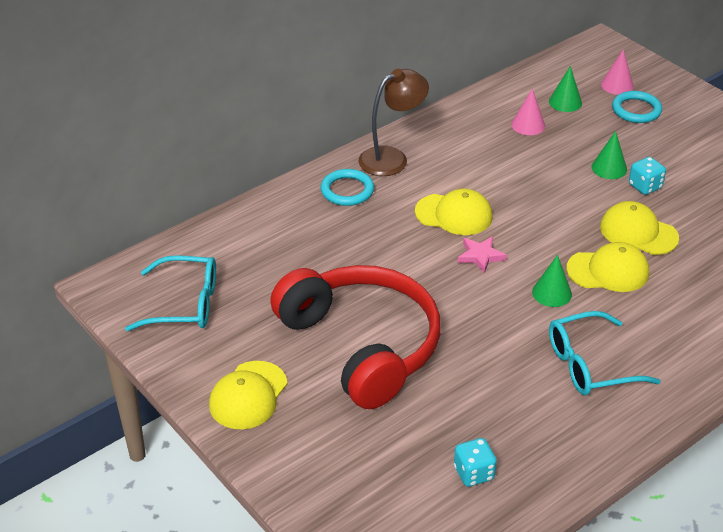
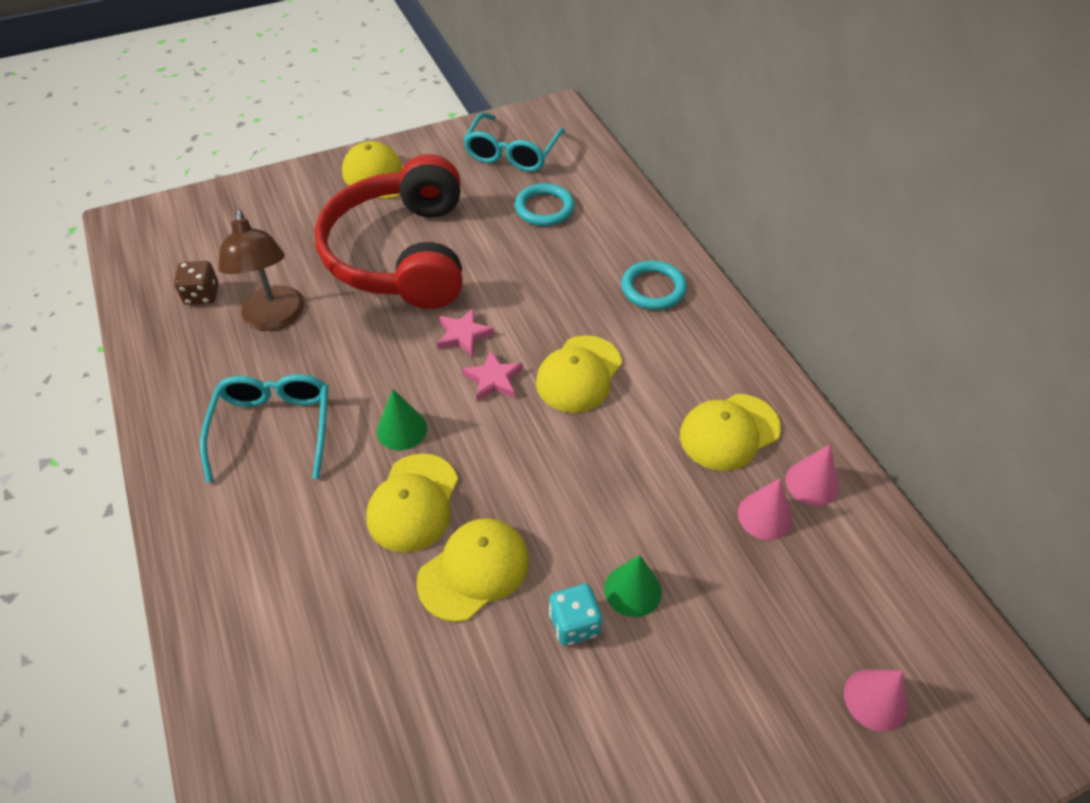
camera: 105 degrees right, 10 degrees up
red headphones [270,265,441,409] -> red headphones turned 105 degrees clockwise [315,154,462,309]
brown lamp [358,69,429,176] -> brown lamp moved to [218,210,304,331]
turquoise dice [454,438,497,487] -> brown dice [174,261,219,305]
green cone [549,66,582,112] -> none
turquoise ring [612,91,662,123] -> turquoise ring moved to [515,183,575,226]
none -> pink star [437,308,495,357]
none -> yellow cap [680,394,781,471]
none -> pink cone [786,444,839,506]

